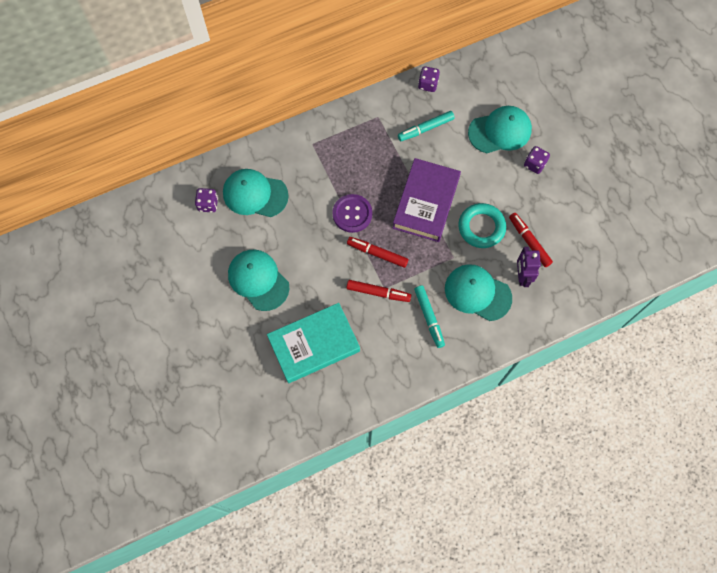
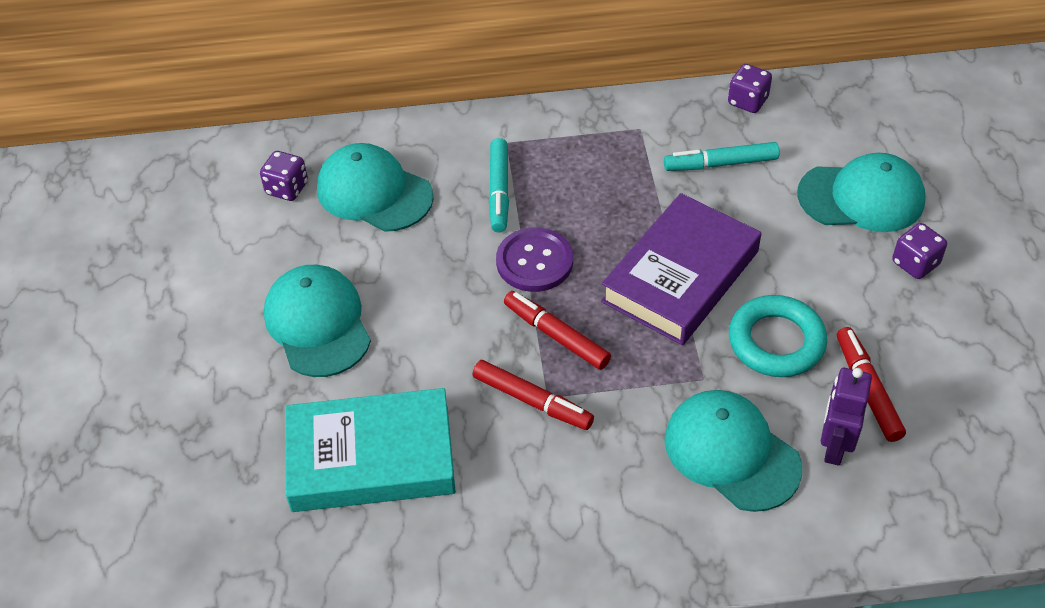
camera: 20 degrees right, 20 degrees down
turquoise marker [414,285,445,348] -> turquoise marker moved to [489,138,509,232]

